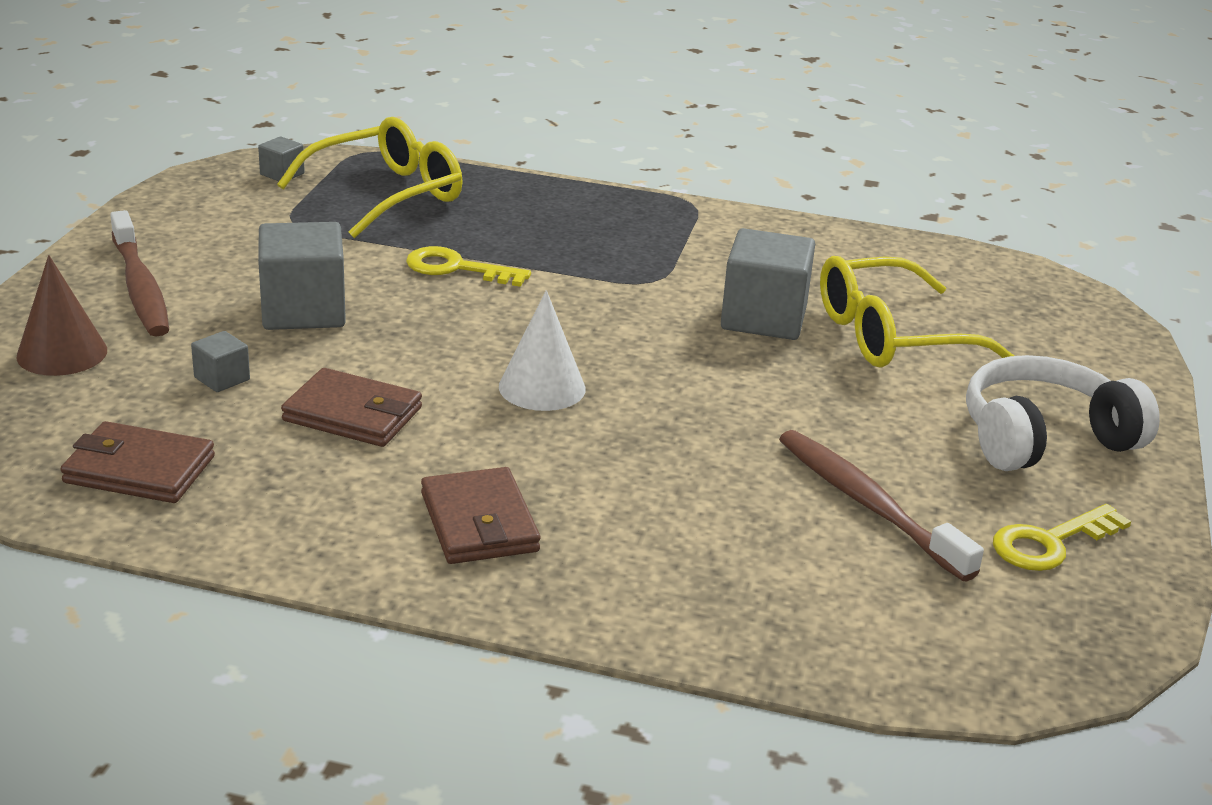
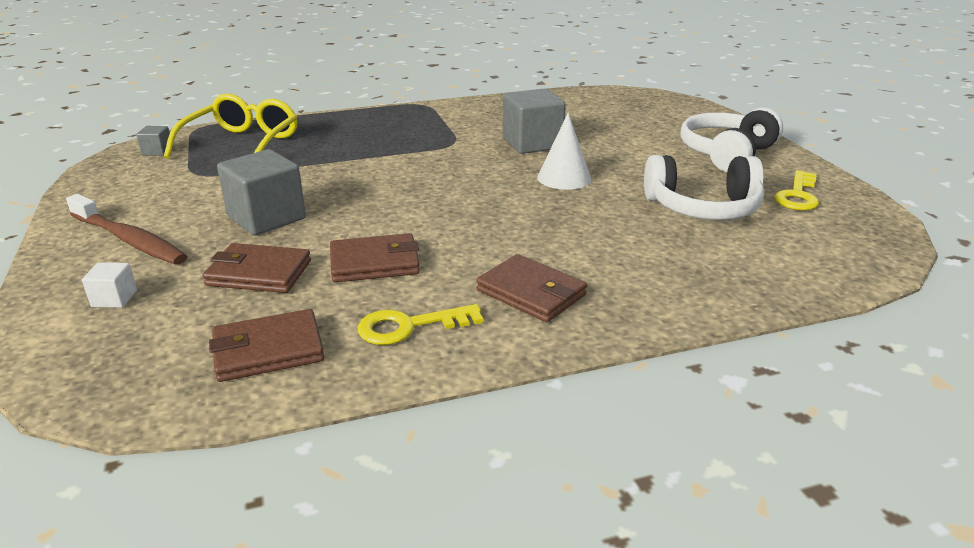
camera: 30 degrees left, 0 degrees up
brown cone [16,255,107,376] -> white cube [82,262,137,308]
grey cube [191,331,250,392] -> brown wallet [203,243,311,293]
yellow key [406,246,531,287] -> yellow key moved to [358,304,483,345]
white cone [499,290,586,411] -> white cone moved to [537,113,591,190]
brown toothbrush [779,430,984,581] -> white headphones [644,155,764,220]
yellow glasses [820,256,1014,368] -> none

